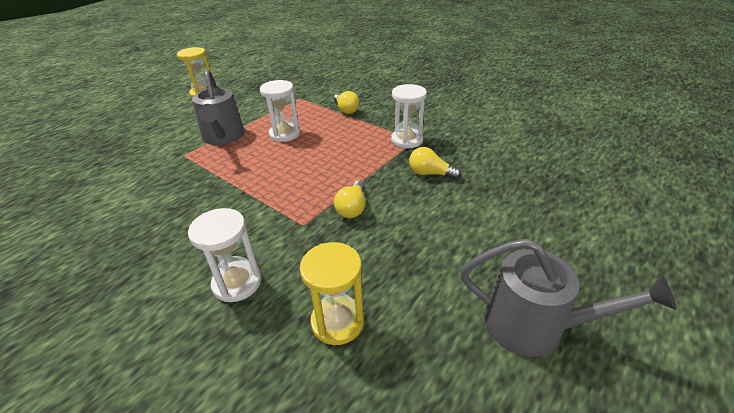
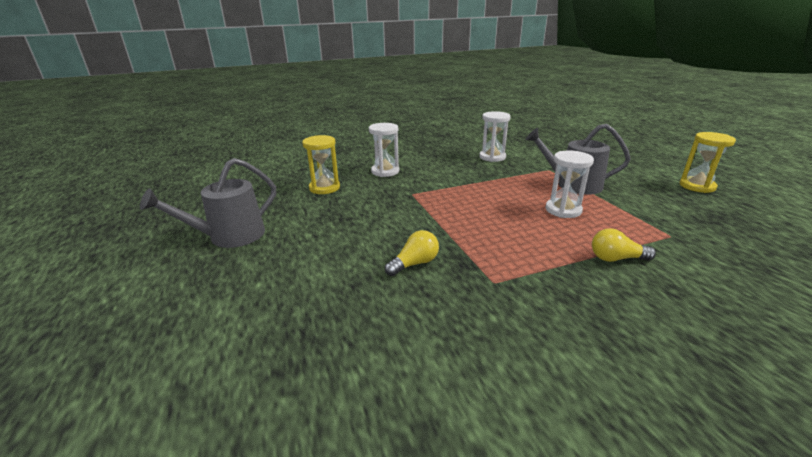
camera: 120 degrees right, 10 degrees down
yellow light bulb [334,181,366,218] -> none
white hourglass [391,84,427,148] -> white hourglass moved to [479,111,511,162]

